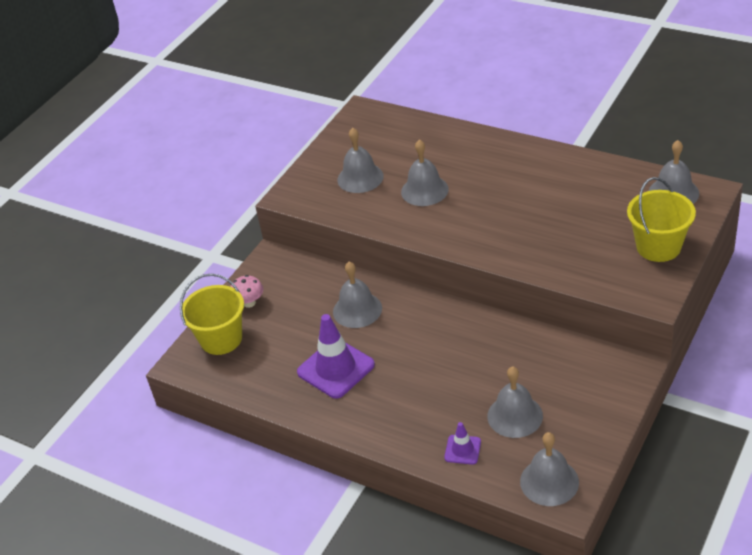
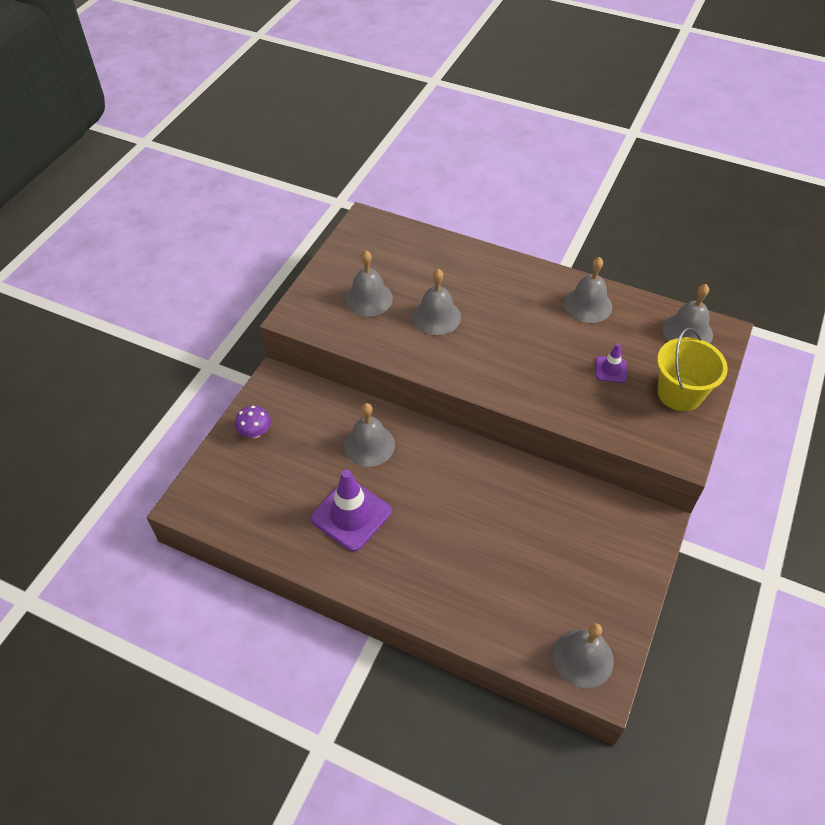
camera: 10 degrees left, 10 degrees up
yellow bucket [180,274,244,355] -> none
pink mushroom [230,275,263,308] -> purple mushroom [235,406,271,438]
purple traffic cone [444,422,481,465] -> purple traffic cone moved to [596,344,627,383]
grey bell [487,366,543,438] -> grey bell moved to [564,257,612,323]

